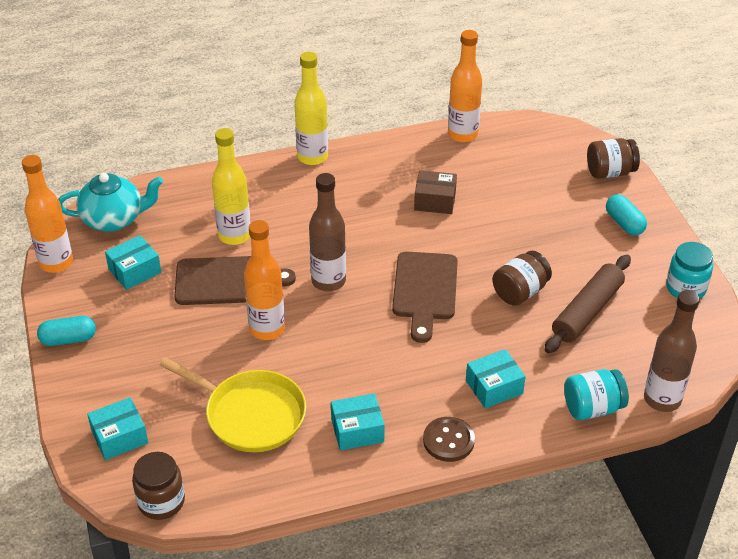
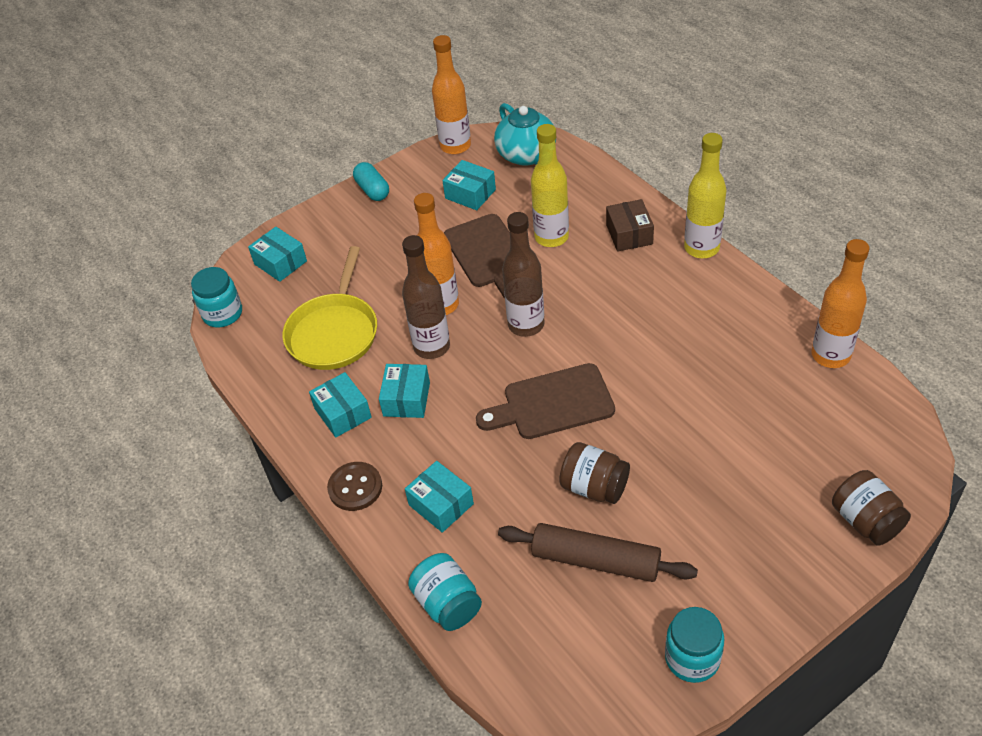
camera: 75 degrees right, 5 degrees up
brown jar [132,452,185,520] -> turquoise jar [191,267,242,327]
brown box [414,170,457,214] -> brown box moved to [606,199,654,252]
turquoise capsule [606,194,647,235] -> none
brown bottle [644,290,700,412] -> brown bottle moved to [402,235,450,359]
none -> turquoise box [379,364,430,418]

